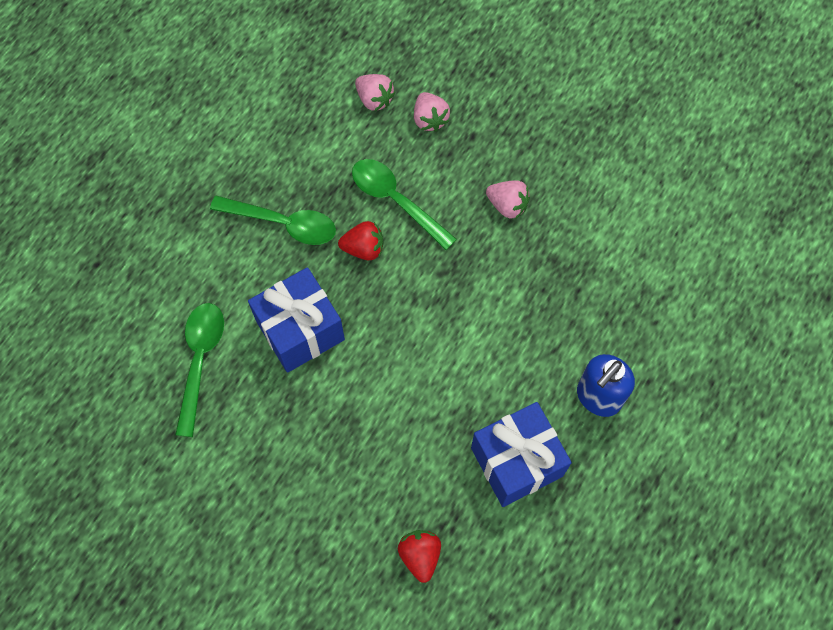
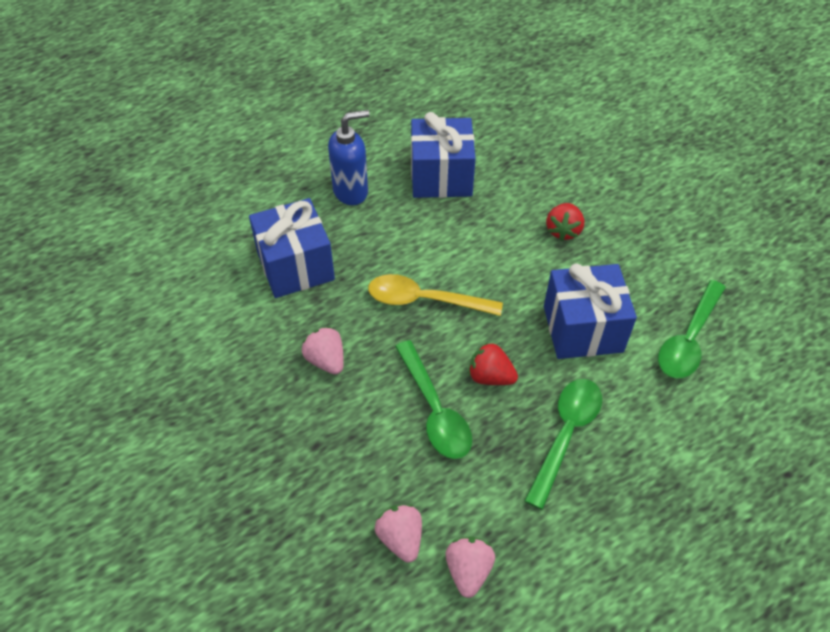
camera: 155 degrees left, 15 degrees down
green spoon [210,196,336,245] -> green spoon turned 75 degrees clockwise [524,379,602,510]
red strawberry [398,530,441,583] -> red strawberry moved to [546,203,584,241]
pink strawberry [414,92,450,132] -> pink strawberry moved to [445,536,495,598]
none -> blue gift [249,198,335,298]
none -> yellow spoon [368,274,503,316]

